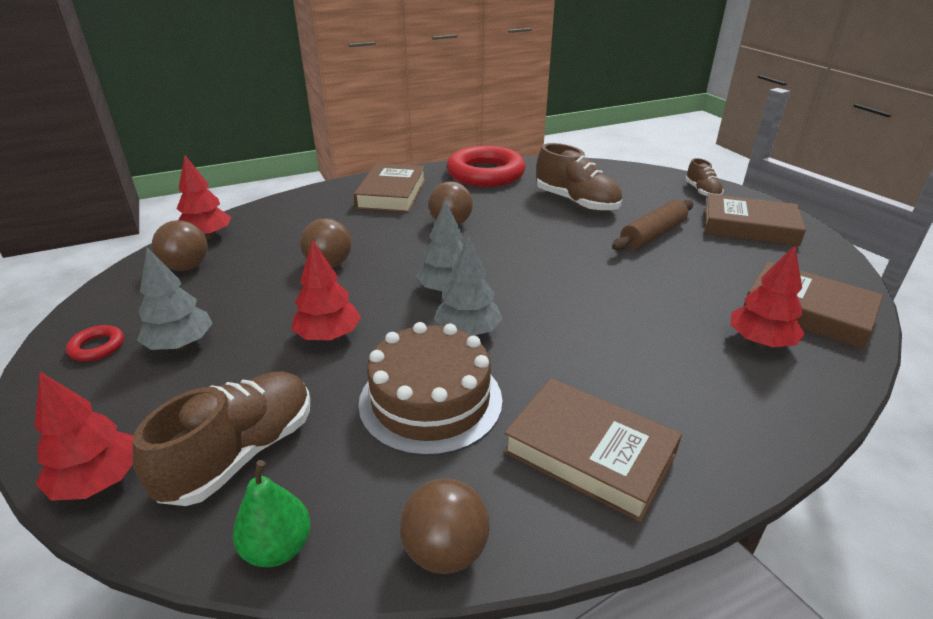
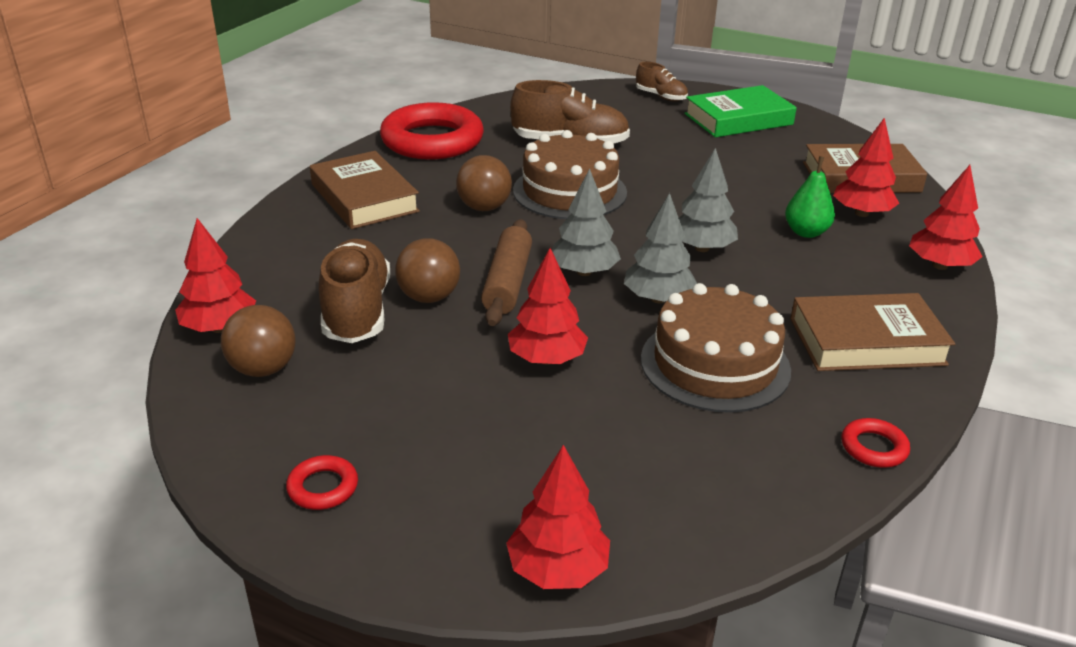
camera: 40 degrees left, 0 degrees up
brown shoe [133,371,310,506] -> brown shoe moved to [319,239,390,343]
grey tree [137,247,213,350] -> grey tree moved to [679,148,738,252]
green pear [233,460,311,567] -> green pear moved to [785,156,835,238]
brown ball [400,478,490,574] -> red ring [842,418,910,468]
brown rolling pin [612,200,694,250] -> brown rolling pin moved to [481,219,532,326]
brown book [704,194,806,246] -> green book [684,85,797,137]
none -> brown cake [513,130,627,219]
none -> red tree [909,165,982,270]

